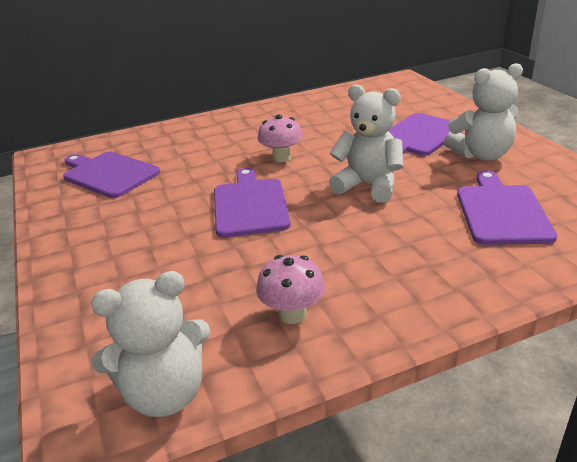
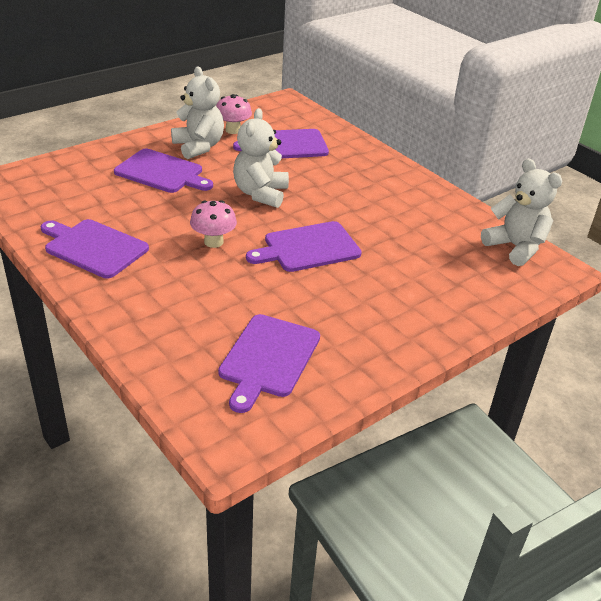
camera: 110 degrees left, 5 degrees up
pink mushroom [256,255,325,324] -> pink mushroom moved to [216,94,252,134]
none -> purple cutting board [41,219,149,278]

